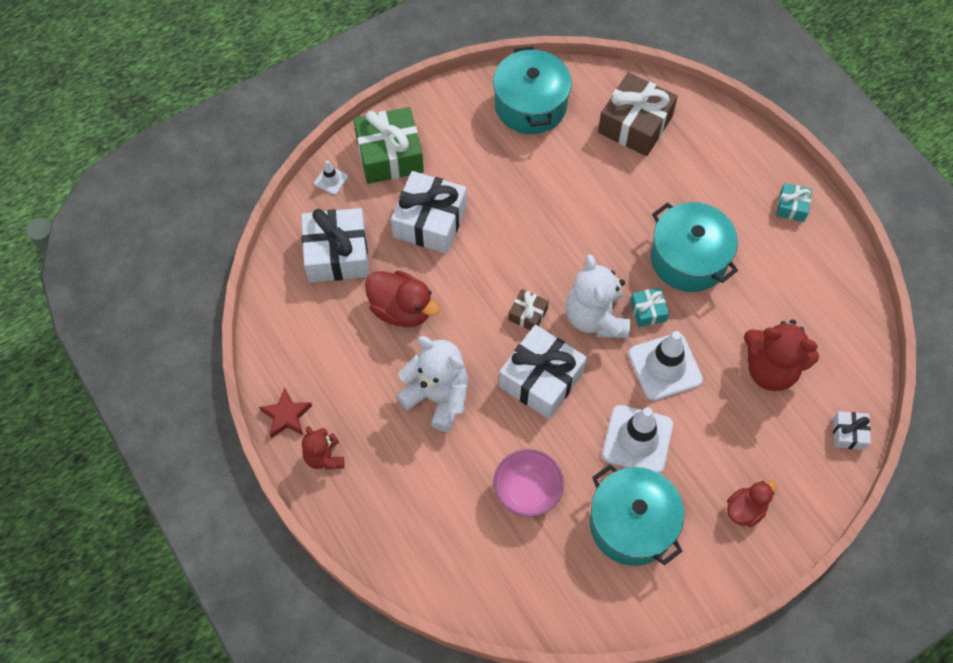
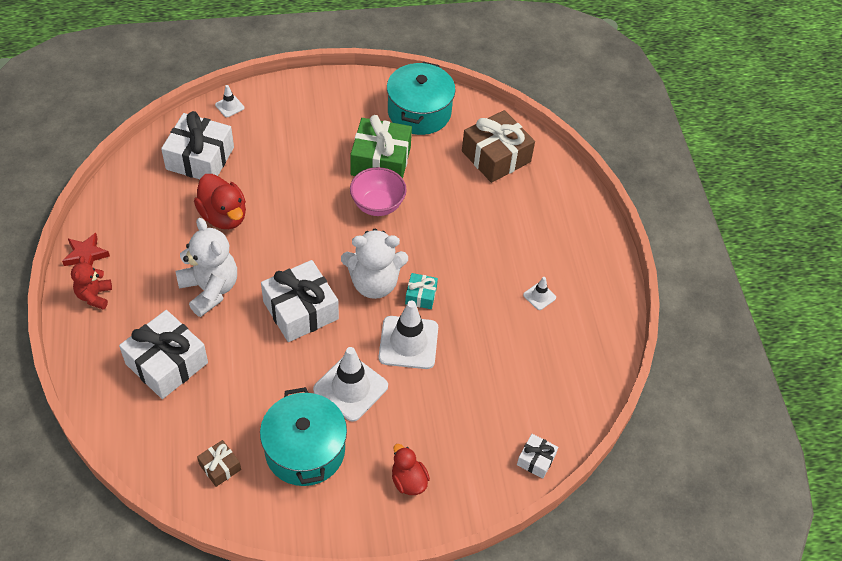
camera: 20 degrees right, 10 degrees down
green gift [353,107,424,184] -> green gift moved to [350,115,412,178]
white gift [391,171,467,254] -> white gift moved to [119,310,208,399]
pink bowl [493,449,564,517] -> pink bowl moved to [350,167,407,216]
brown gift [508,289,549,330] -> brown gift moved to [197,440,241,487]
white teddy bear [566,254,630,338] -> white teddy bear turned 105 degrees counterclockwise [341,229,408,299]
turquoise pot [651,202,738,292] -> none
red duck [727,481,777,527] -> red duck turned 105 degrees counterclockwise [392,444,430,495]
red teddy bear [744,319,819,391] -> none
turquoise gift [776,183,812,222] -> none
none -> white traffic cone [523,277,556,310]

